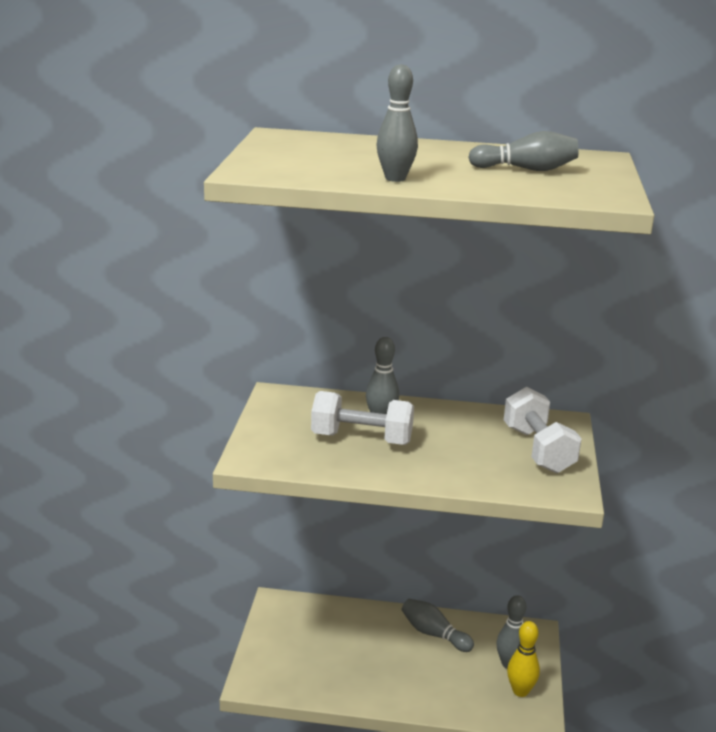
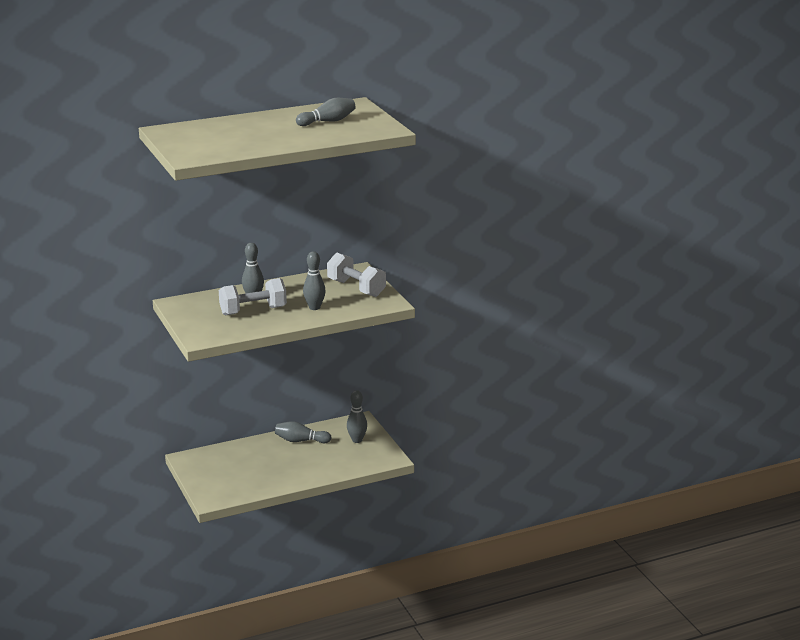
camera: 30 degrees left, 0 degrees up
grey bowling pin [377,64,418,182] -> grey bowling pin moved to [303,251,326,310]
yellow bowling pin [507,621,540,697] -> none

